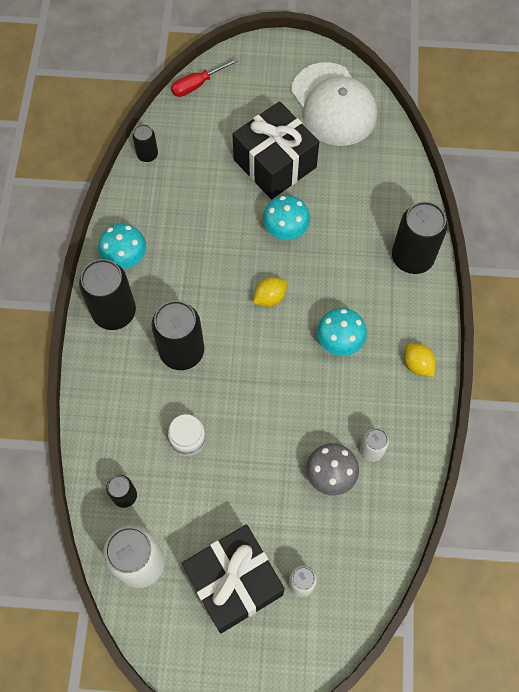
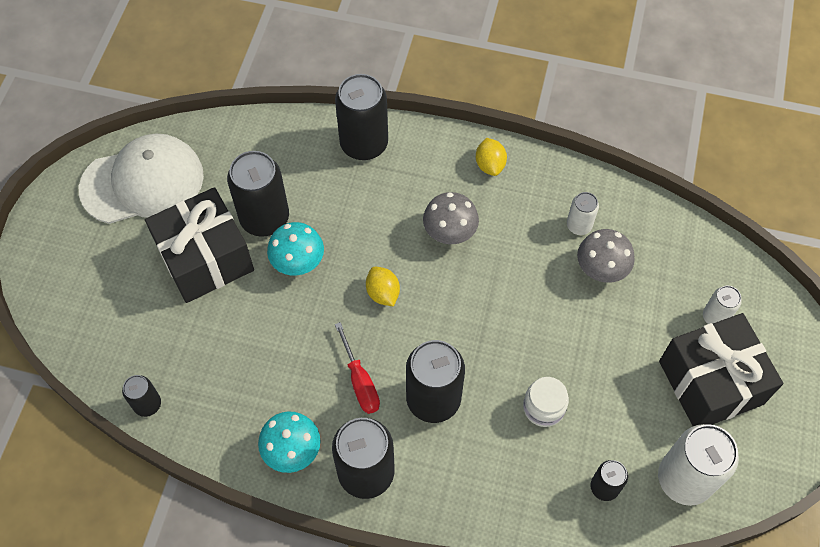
camera: 80 degrees left, 5 degrees down
red screwdriver [171,58,238,97] -> red screwdriver moved to [335,322,380,414]
turquoise mushroom [317,308,367,356] -> grey mushroom [423,192,479,244]
yellow lemon [404,343,436,377] -> yellow lemon turned 75 degrees counterclockwise [476,138,507,176]
none -> black can [227,151,289,237]

